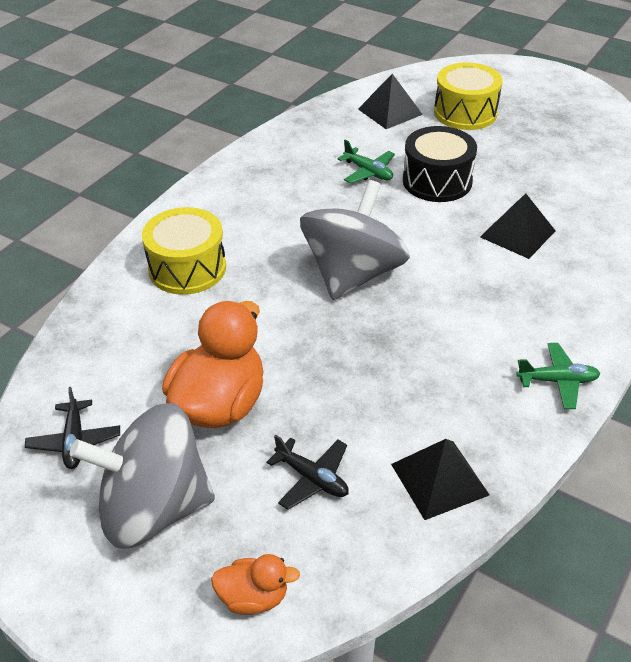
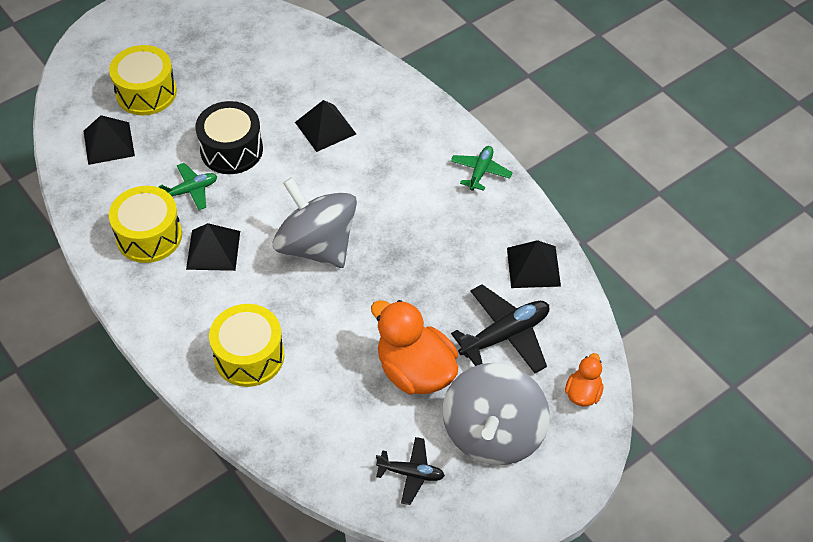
camera: 70 degrees left, 10 degrees up
black plane [267,435,349,510] -> black plane [451,284,549,373], size x1.66
none -> yellow drum [109,186,182,263]
none -> black pyramid [186,223,240,271]

